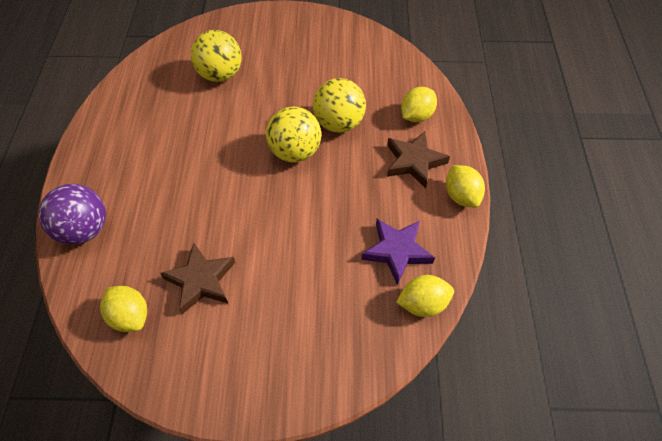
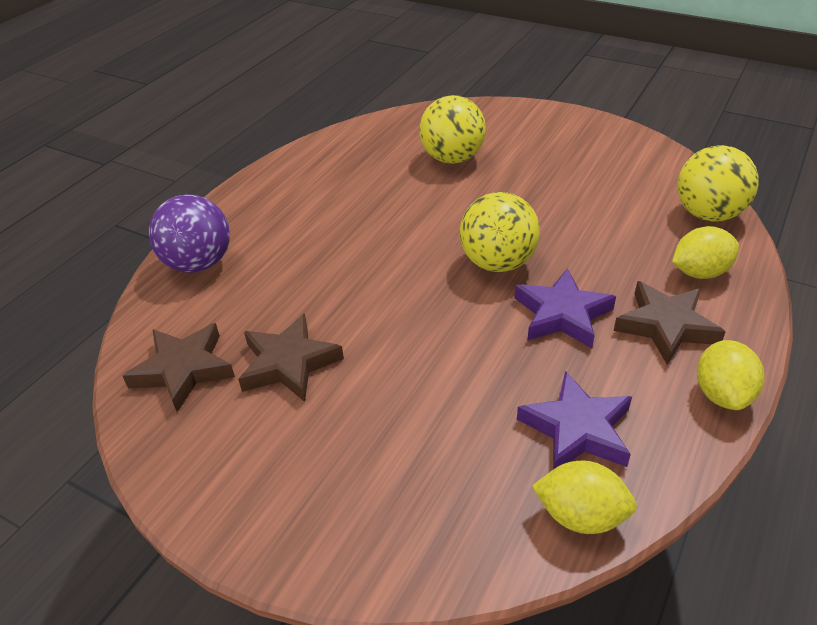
camera: 30 degrees right, 15 degrees down
yellow lemon [100,286,147,332] -> brown star [122,323,235,412]
yellow ball [313,78,366,133] -> yellow ball moved to [677,145,759,222]
none -> purple star [514,268,616,348]

